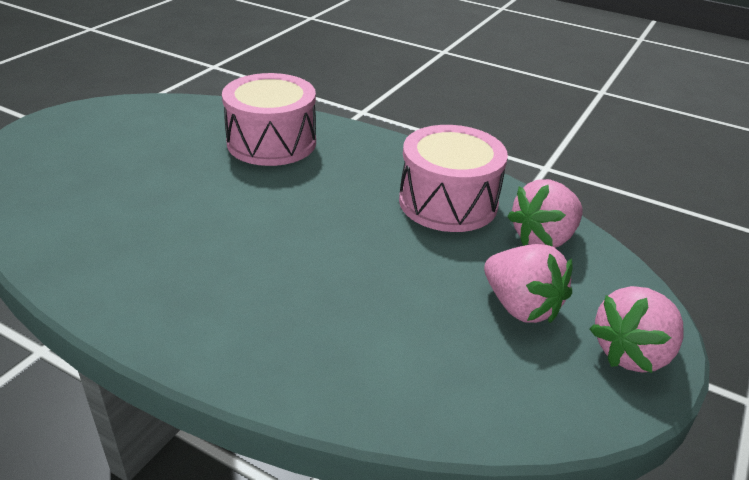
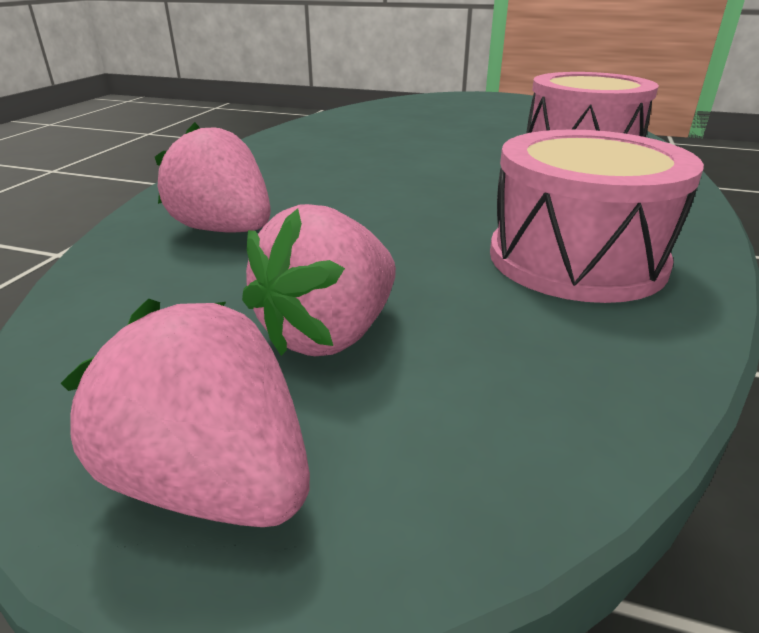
camera: 80 degrees right, 5 degrees down
pink strawberry [507,179,583,248] -> pink strawberry moved to [155,122,271,232]

